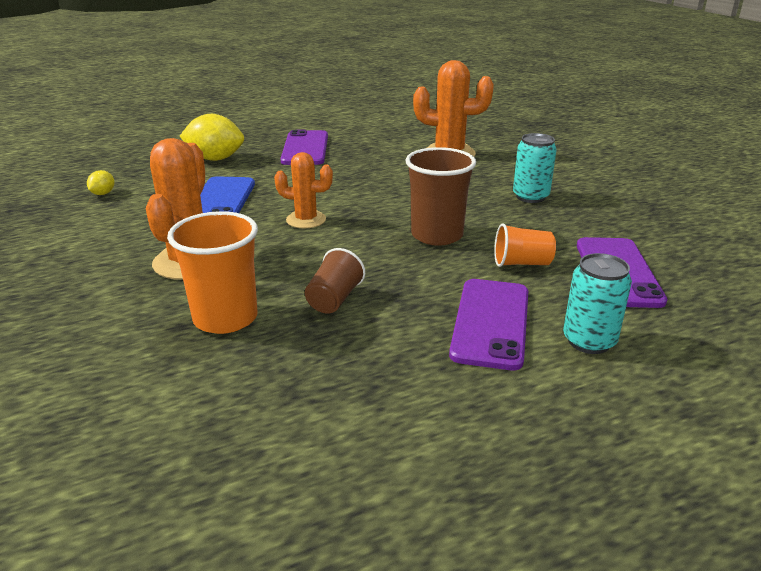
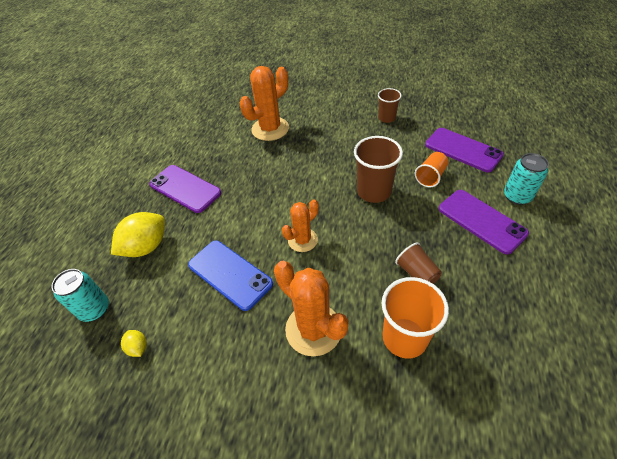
camera: 50 degrees left, 20 degrees up
turquoise can [513,133,557,203] -> turquoise can moved to [52,269,109,322]
none -> brown cup [378,88,402,123]

